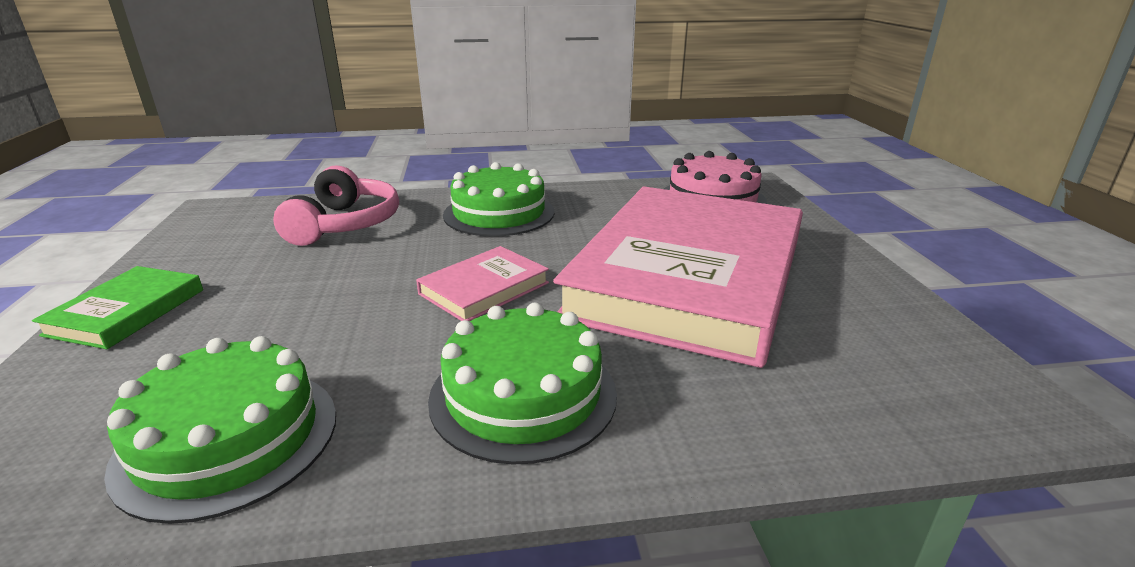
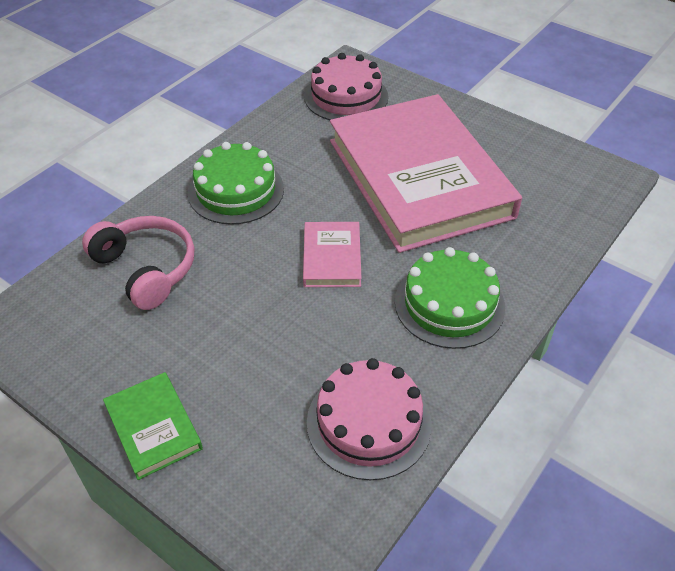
camera: 45 degrees left, 20 degrees up
green cake [104,336,336,524] -> pink cake [307,358,432,480]

